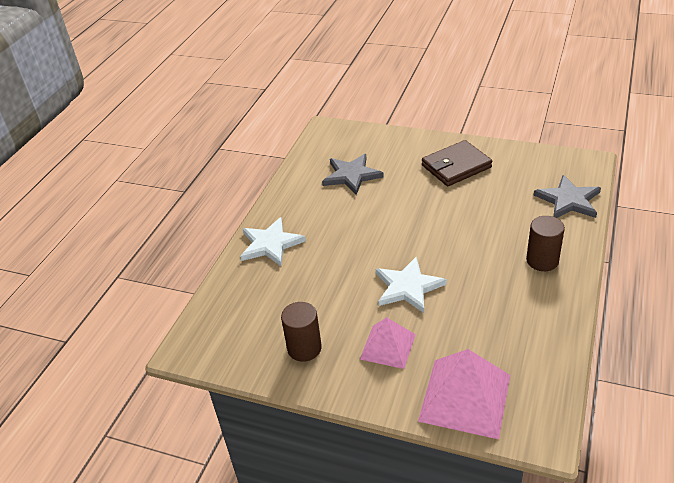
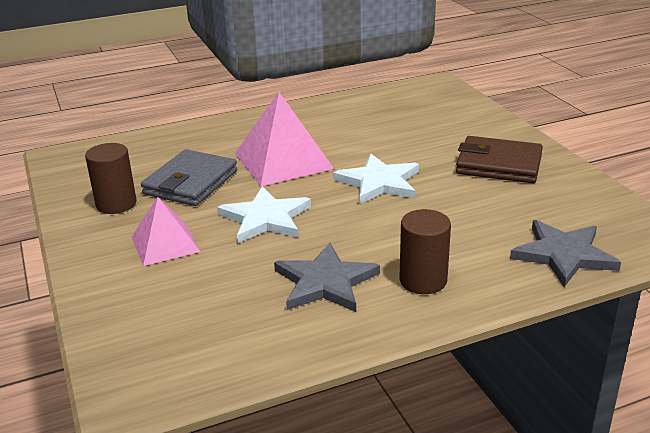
camera: 45 degrees right, 10 degrees down
white star [240,217,306,266] -> white star moved to [333,154,419,204]
grey star [322,154,384,195] -> grey star moved to [274,242,380,312]
pink pyramid [418,349,510,439] -> pink pyramid moved to [235,92,334,187]
none -> grey wallet [141,149,237,206]

